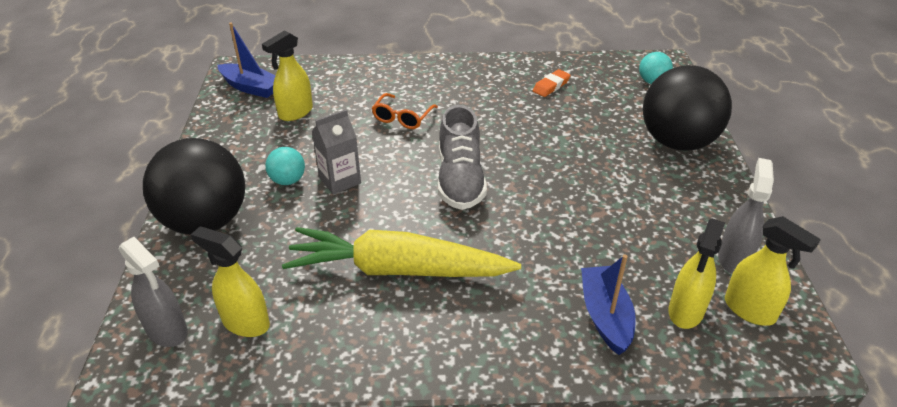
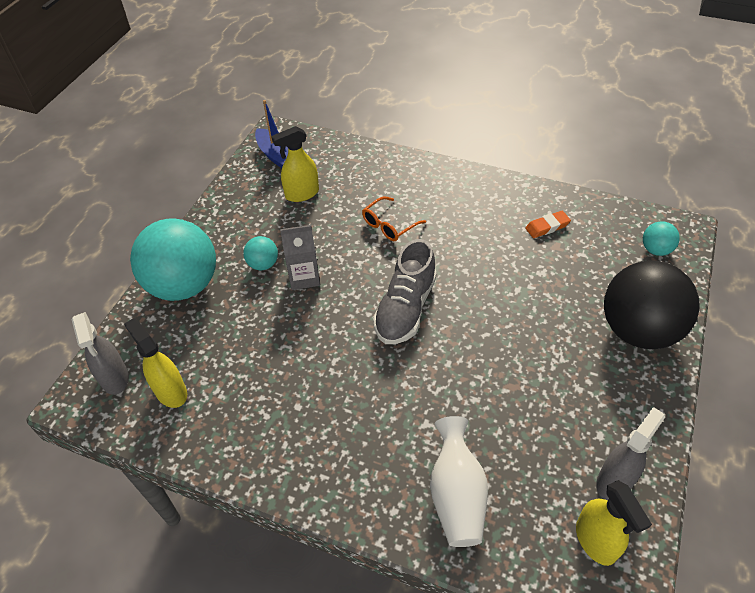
camera: 25 degrees right, 10 degrees up
black ball [143,138,245,235] -> turquoise ball [130,218,216,301]
yellow carrot [282,227,521,277] -> none
blue boat [581,255,636,355] -> white vase [430,416,488,547]
yellow spray bottle [668,219,725,329] -> none

